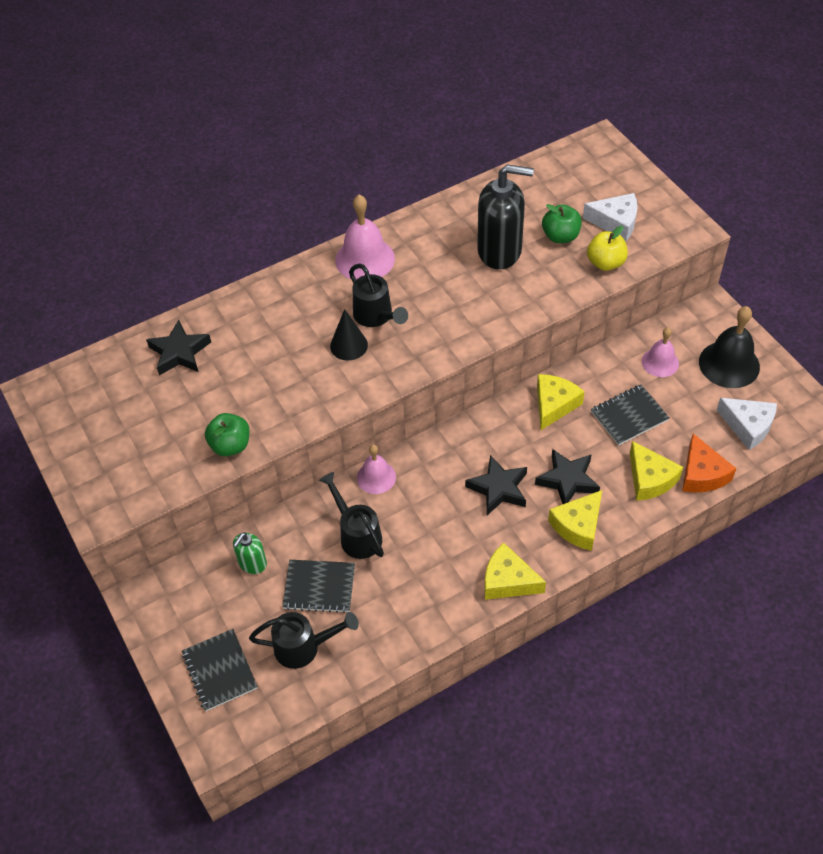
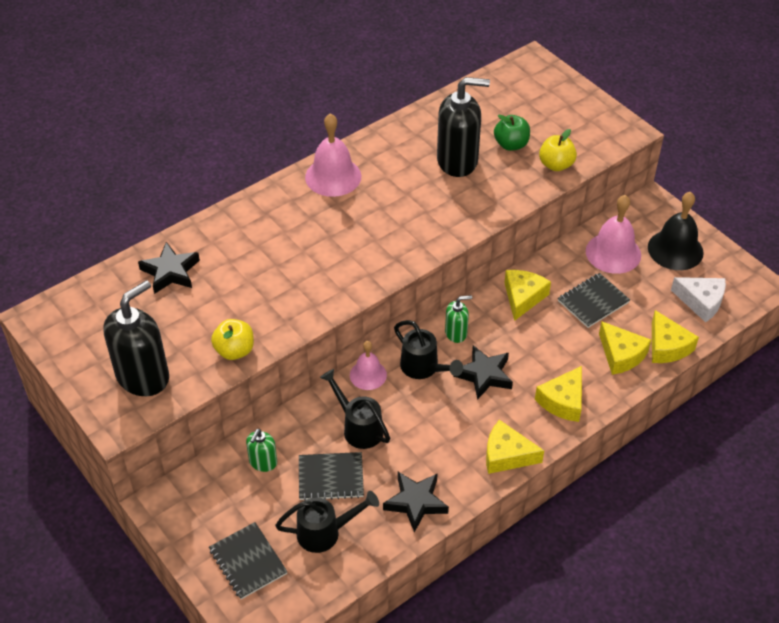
camera: 10 degrees left, 5 degrees down
green apple [205,413,250,456] -> yellow apple [211,319,254,360]
black cone [330,309,368,361] -> none
black watering can [349,263,408,327] -> black watering can moved to [394,320,463,379]
black star [535,449,600,504] -> black star moved to [383,472,449,533]
white cheese [583,193,638,241] -> none
pink bell [642,328,679,377] -> pink bell [586,195,641,274], size x1.62
orange cheese [682,433,737,493] -> yellow cheese [652,310,699,363]
none -> black soap dispenser [103,280,169,396]
none -> green soap dispenser [445,295,472,343]

